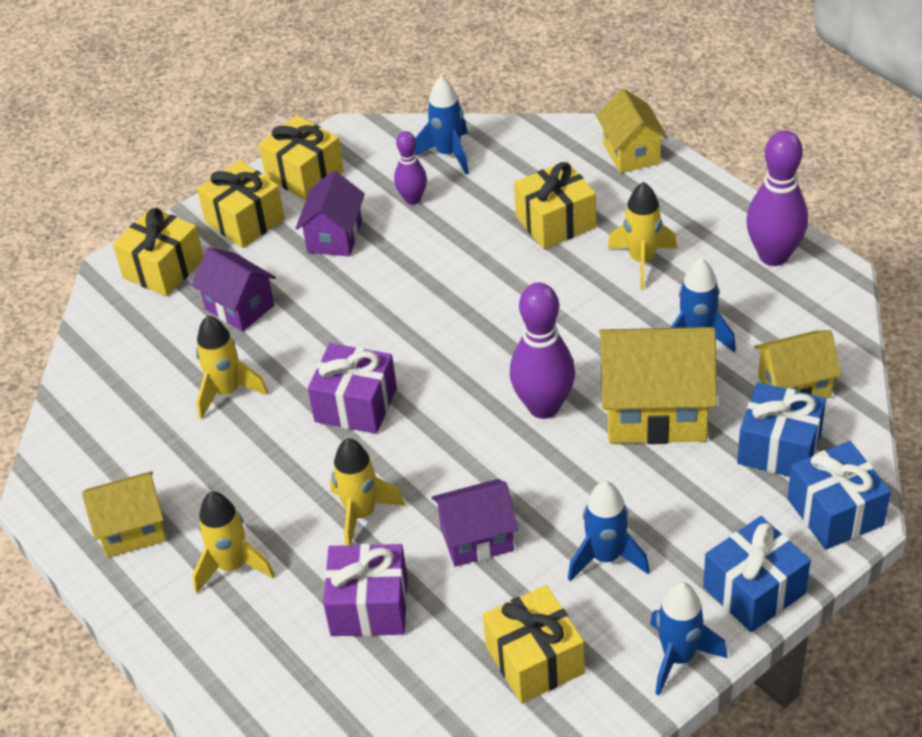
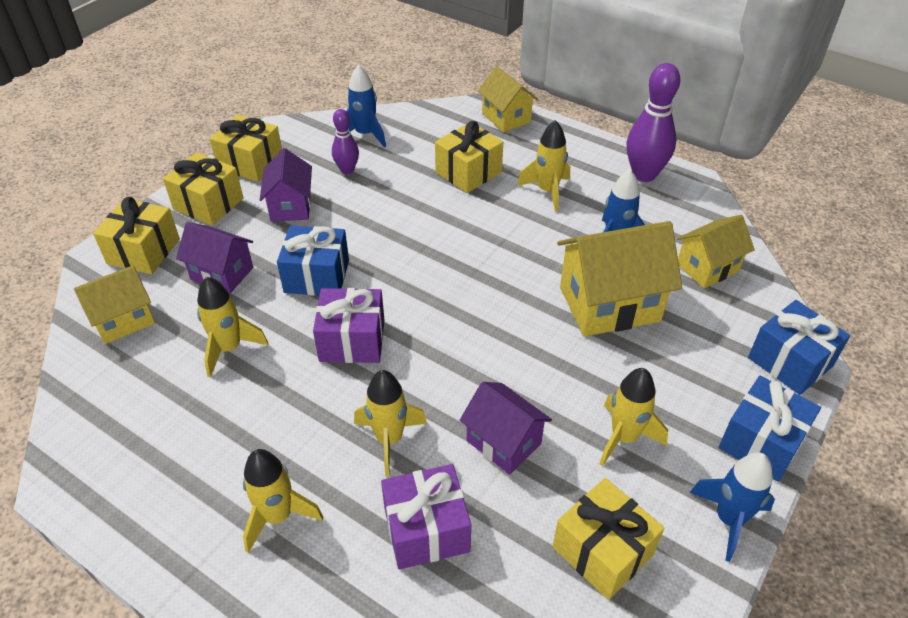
camera: 20 degrees left, 0 degrees up
yellow house [82,471,167,558] -> yellow house moved to [74,265,155,344]
purple house [432,479,518,567] -> purple house turned 75 degrees clockwise [460,382,552,475]
purple bowling pin [510,282,575,419] -> none
blue rocket [568,481,650,581] -> yellow rocket [600,368,668,466]
blue gift [737,382,826,477] -> blue gift moved to [277,226,349,296]

